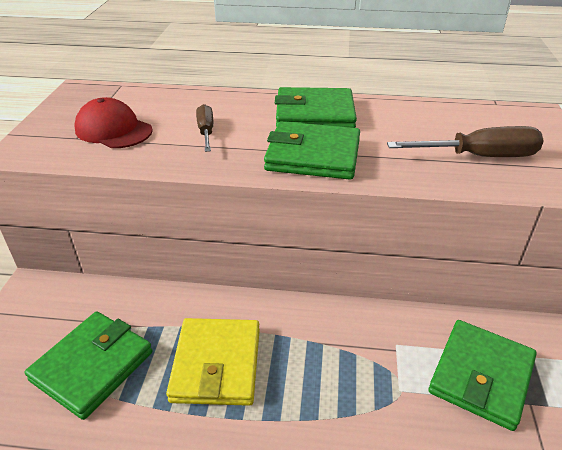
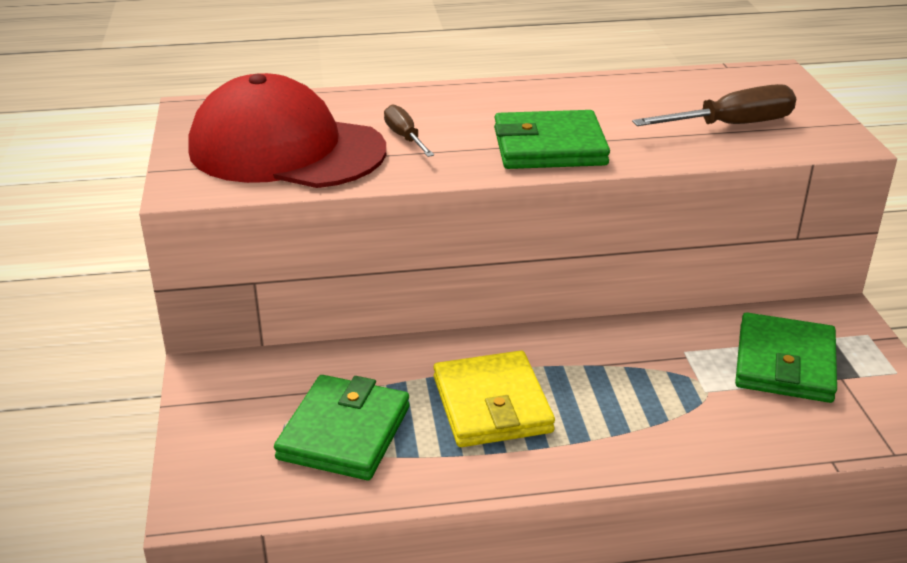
camera: 15 degrees left, 5 degrees down
red cap [75,97,153,148] -> red cap [188,73,386,188], size x1.88
green wallet [275,87,357,128] -> none

